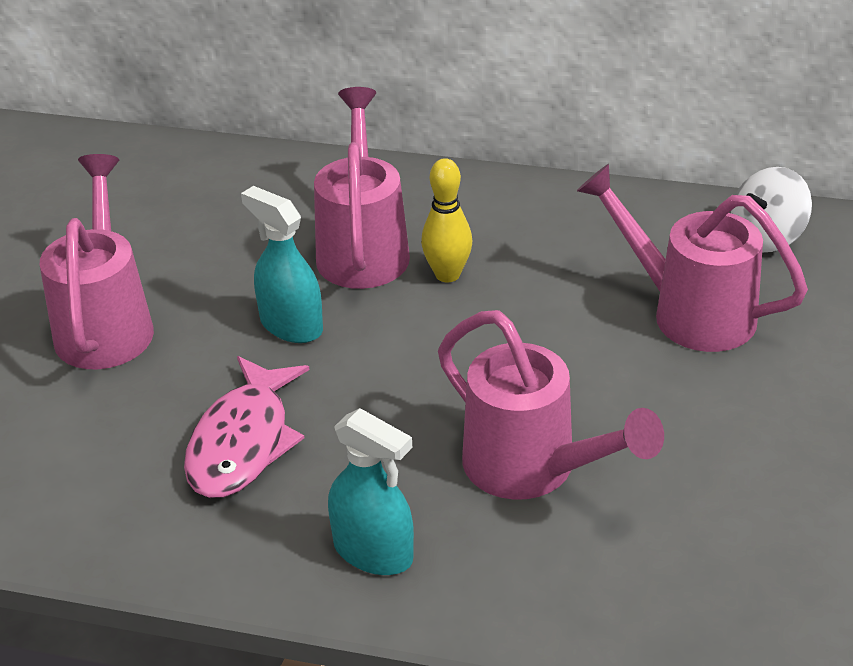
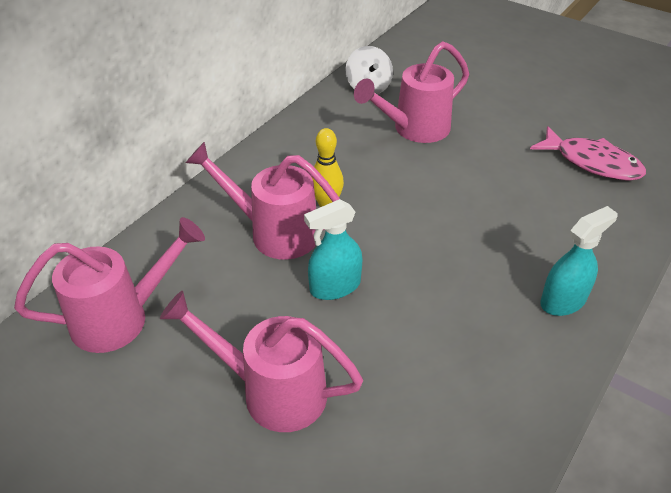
camera: 70 degrees left, 5 degrees up
pink fish [184,356,309,498] -> pink fish moved to [530,126,646,181]
pink watering can [438,310,664,500] -> pink watering can moved to [14,217,205,353]

